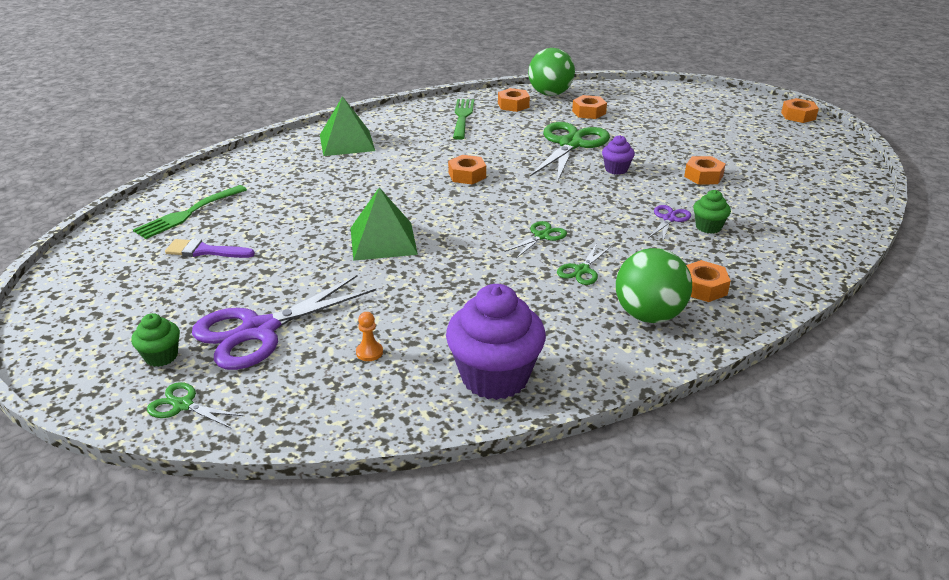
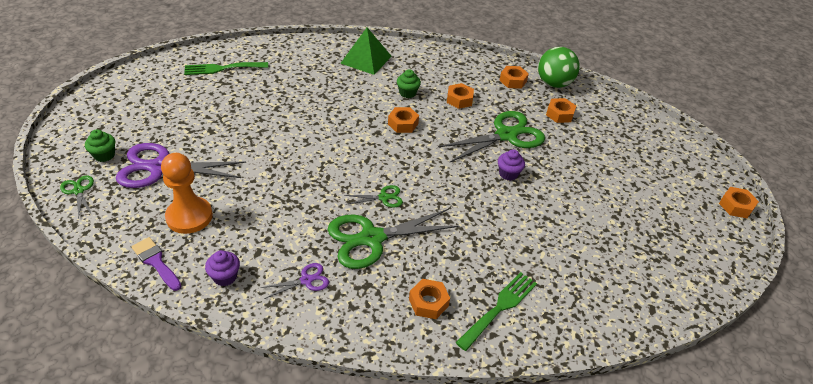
camera: 35 degrees right, 10 degrees up
purple brush [165,239,255,258] -> purple brush moved to [131,237,181,291]
green pyramid [351,187,418,261] -> none
orange pawn [356,312,383,361] -> orange pawn [161,153,213,234], size x2.45
purple cupcake [446,284,546,400] -> purple cupcake [205,250,240,286], size x0.49
green fork [453,99,474,140] -> green fork moved to [456,272,537,351]
green scissors [557,243,611,285] -> green scissors [327,209,459,269], size x2.14
green ball [616,248,692,323] -> none
purple scissors [648,205,691,241] -> purple scissors moved to [261,263,329,299]
orange nut [684,156,726,185] -> orange nut moved to [447,83,474,109]
green cupcake [693,190,731,234] -> green cupcake moved to [397,69,421,98]

